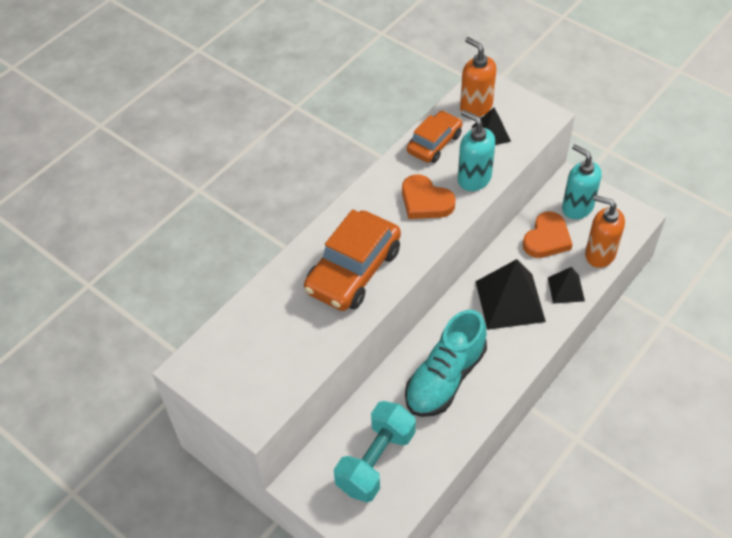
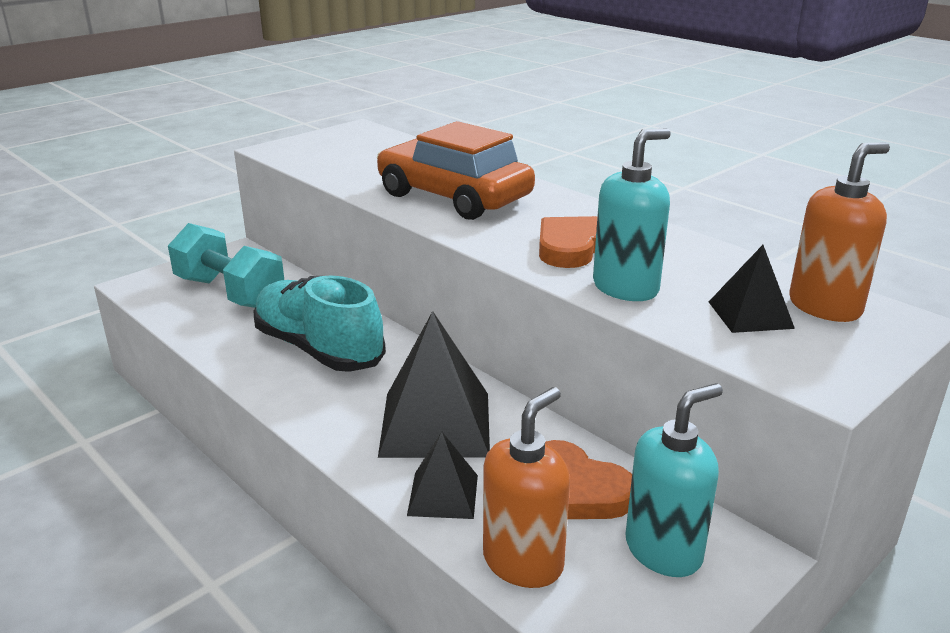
camera: 95 degrees right, 25 degrees down
orange car [407,111,462,163] -> none

